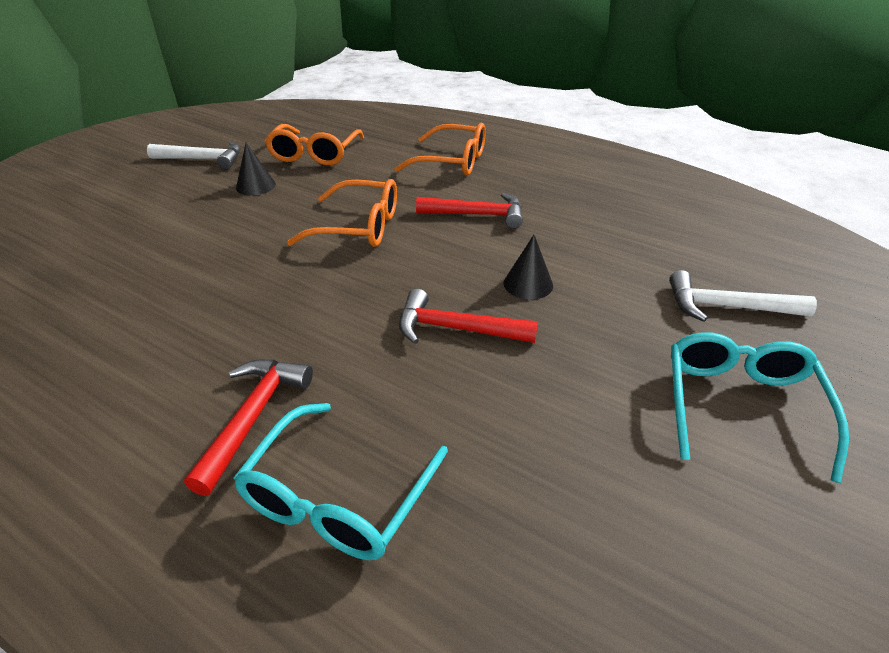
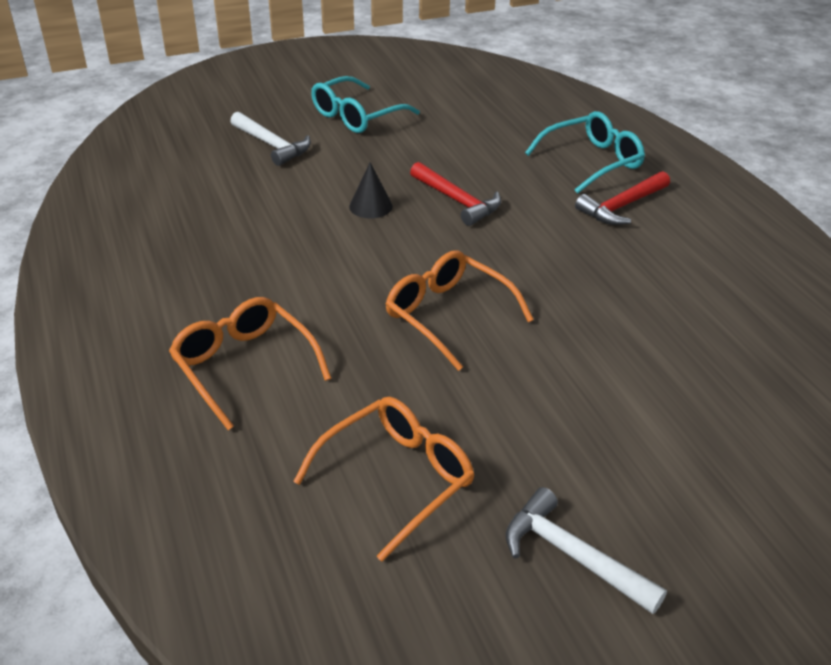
camera: 145 degrees left, 0 degrees up
black cone [236,143,276,195] -> none
red hammer [416,193,523,229] -> none

